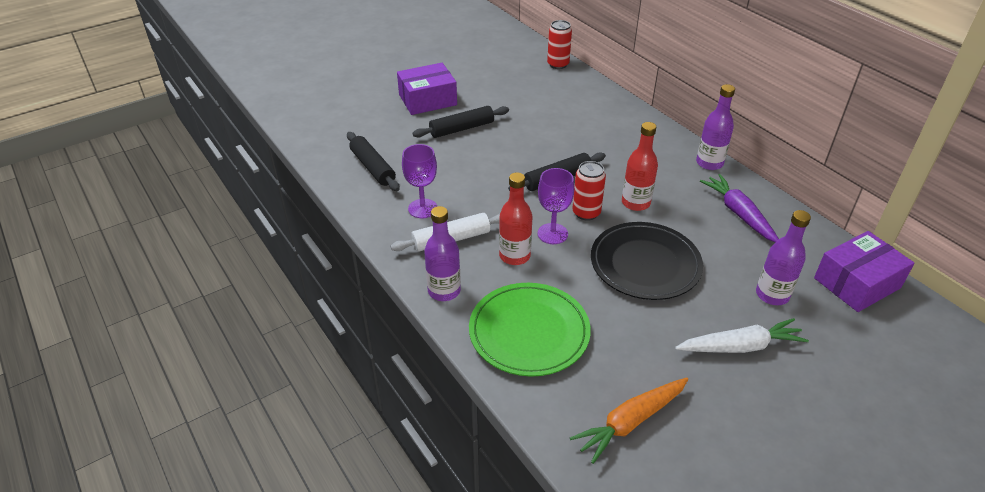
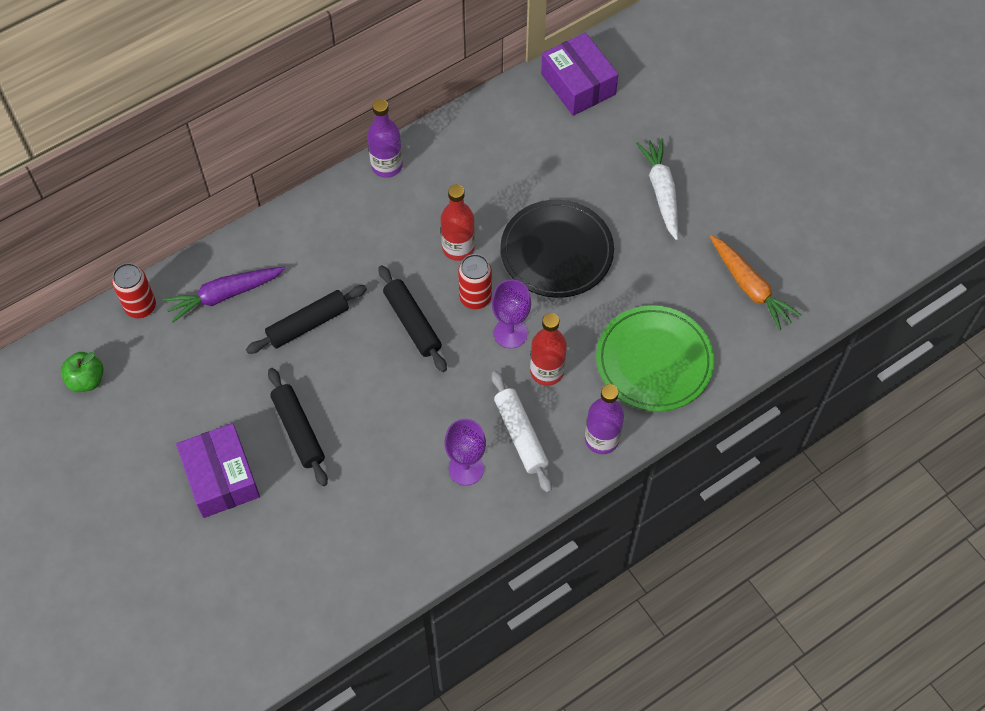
camera: 90 degrees left, 20 degrees up
black rolling pin [347,132,400,191] -> black rolling pin moved to [246,285,367,354]
purple carrot [700,174,779,242] -> purple carrot moved to [163,267,286,323]
purple bottle [756,210,811,305] -> none
none -> green apple [61,352,103,392]

